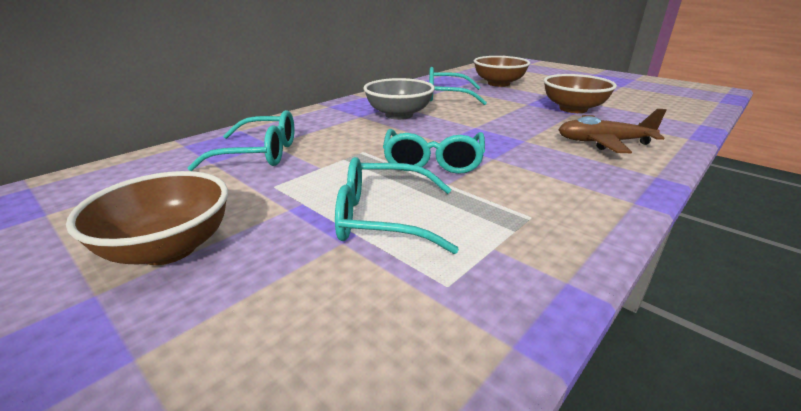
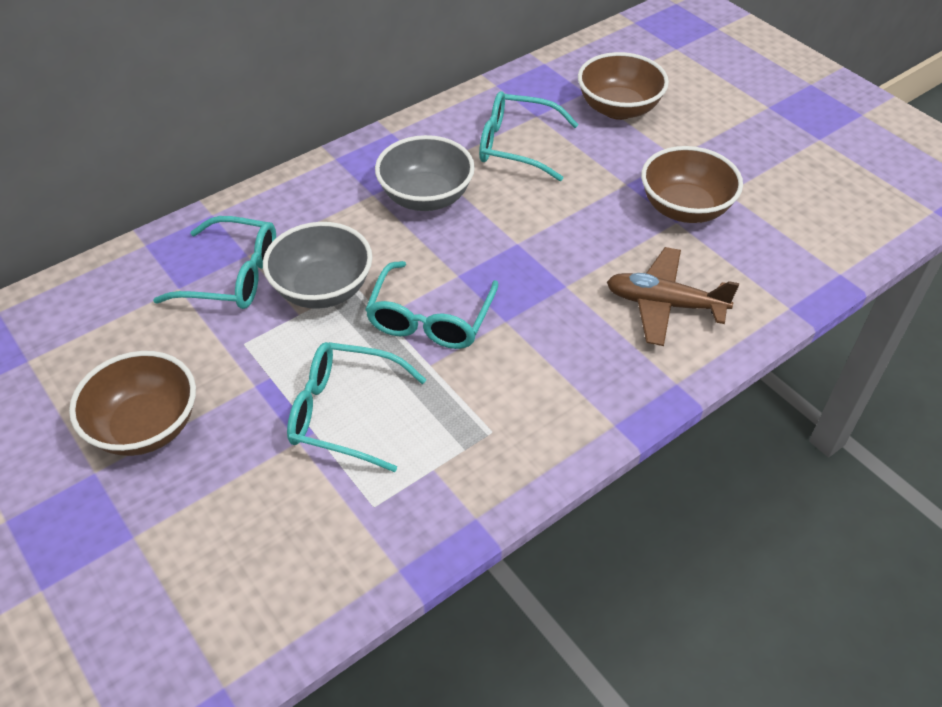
camera: 10 degrees right, 20 degrees up
none -> grey bowl [263,222,372,309]

